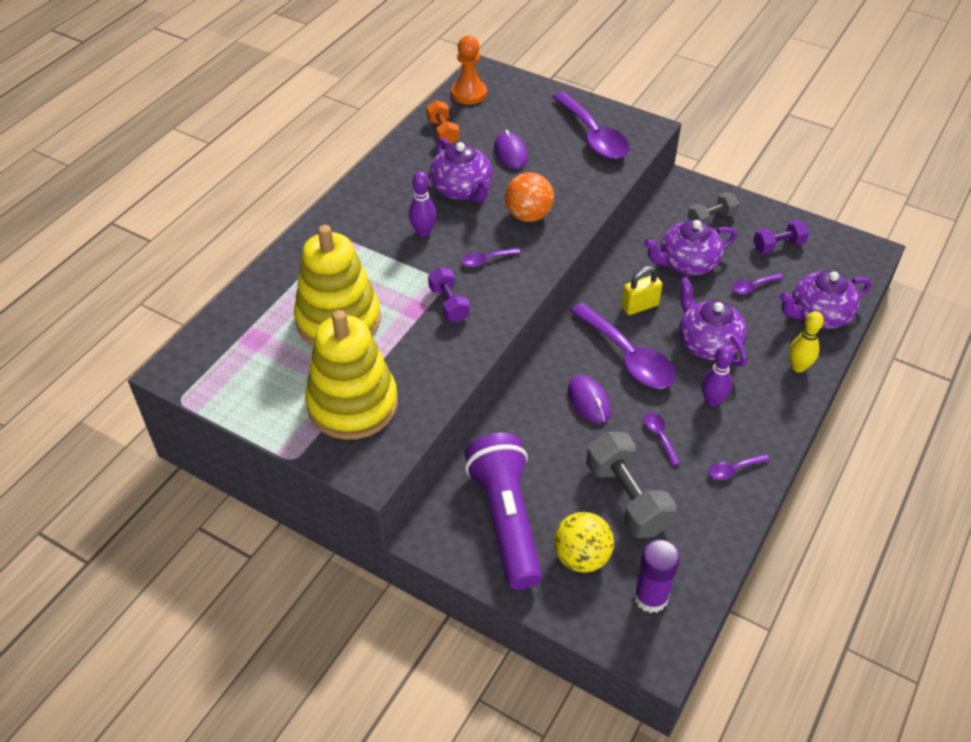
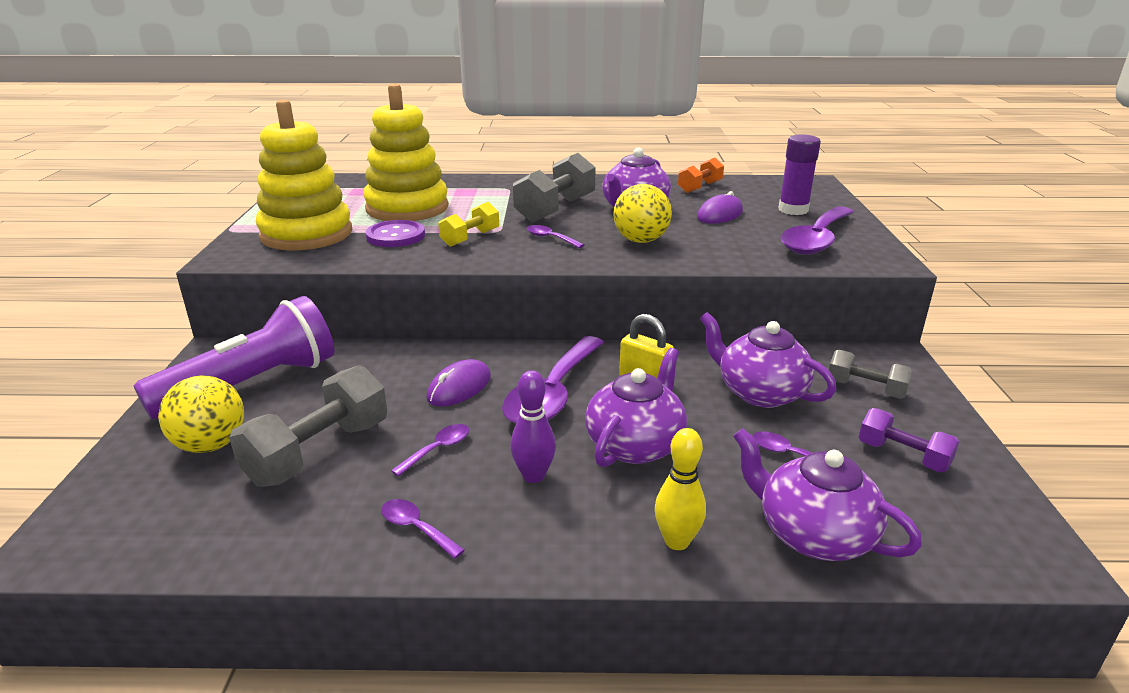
camera: 60 degrees right, 20 degrees down
purple bowling pin [409,171,436,237] -> grey dumbbell [513,153,596,222]
purple dumbbell [428,267,470,322] -> yellow dumbbell [438,202,499,247]
orange pawn [451,36,487,104] -> none
orange ball [505,172,554,222] -> yellow ball [613,184,672,243]
purple glue stick [634,539,680,613] -> purple glue stick moved to [778,135,821,215]
none -> purple button [365,220,425,247]

